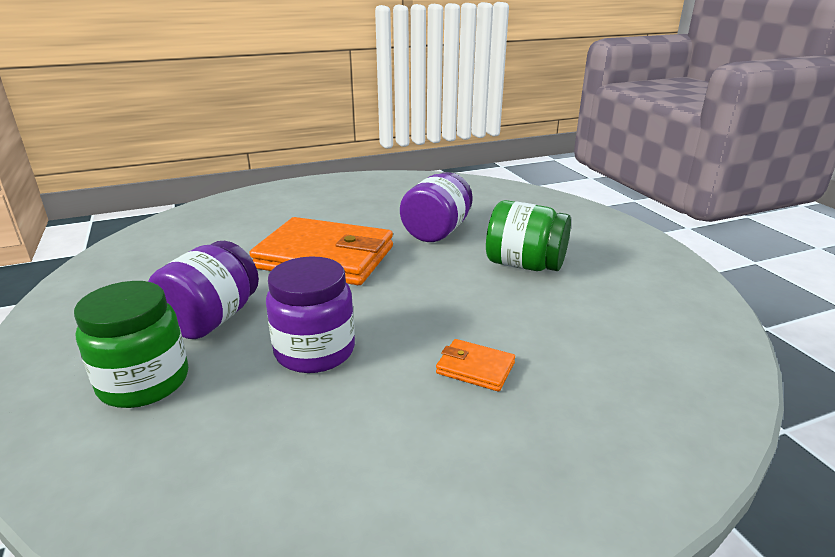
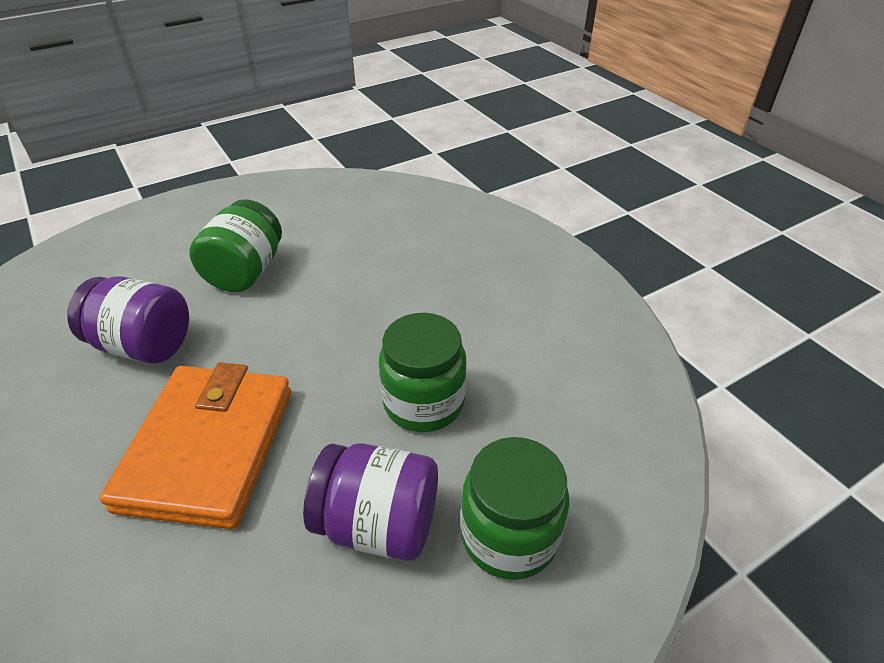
camera: 100 degrees left, 15 degrees up
purple jar [266,256,355,373] -> green jar [379,313,467,432]
orange wallet [436,339,515,392] -> none

